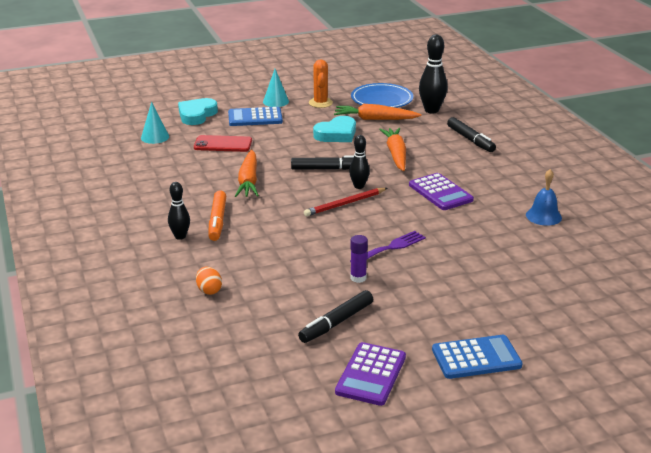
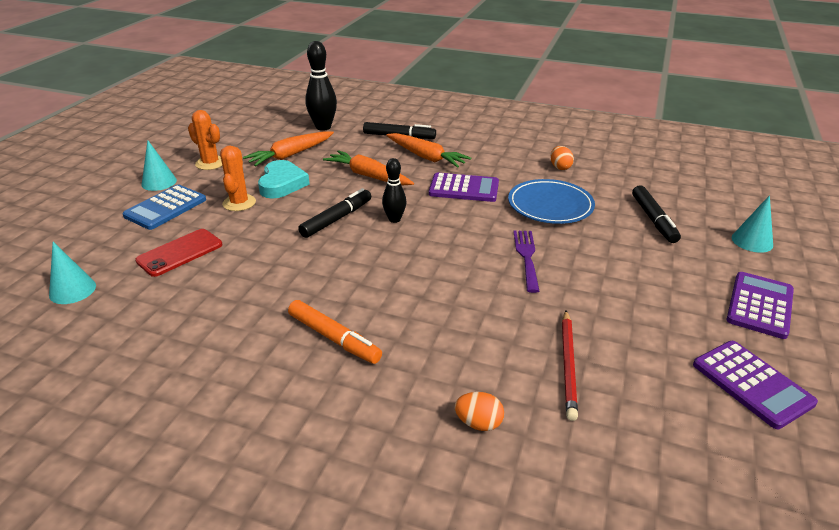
camera: 50 degrees left, 5 degrees up
black bowling pin [168,182,190,240] -> none
turquoise heart [178,98,218,125] -> none
orange carrot [235,150,259,197] -> orange carrot moved to [386,133,471,168]
black marker [298,290,373,343] -> black marker moved to [632,185,681,243]
red pencil [304,188,387,216] -> red pencil moved to [562,310,578,421]
purple glue stick [350,235,368,283] -> none
blue plate [351,83,413,108] -> blue plate moved to [508,179,595,224]
blue calculator [432,335,522,379] -> purple calculator [726,272,794,339]
blue bell [526,169,562,226] -> orange egg [550,146,574,170]
none -> orange cactus [220,146,256,211]
none -> turquoise cone [732,195,773,253]

